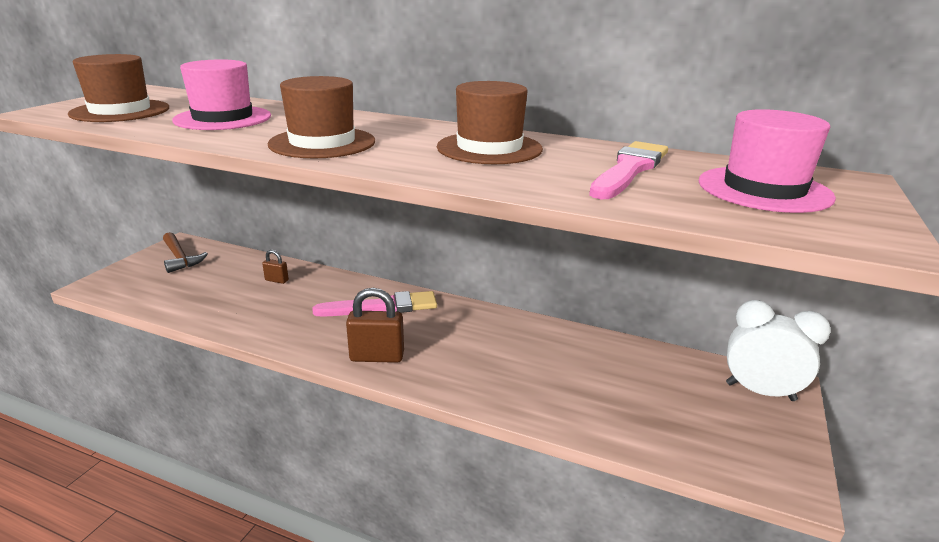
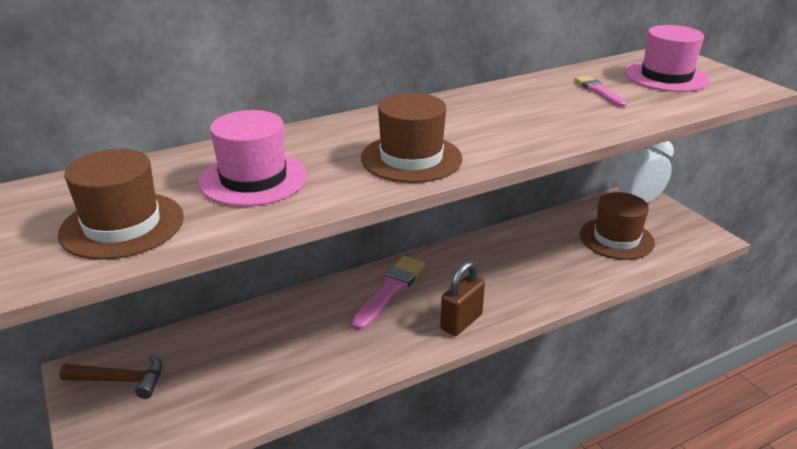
camera: 50 degrees left, 5 degrees up
brown padlock [262,250,289,284] -> none
brown hat [437,81,543,164] -> brown hat moved to [580,192,655,260]
pink brush [589,141,668,199] -> pink brush [574,75,627,107], size x0.60

